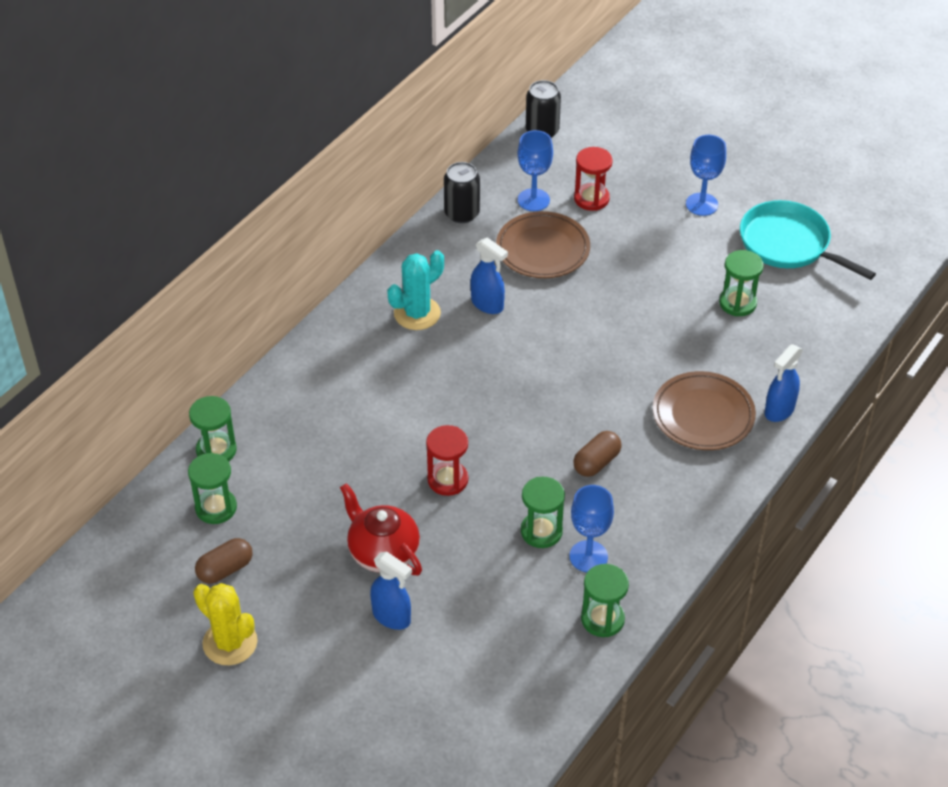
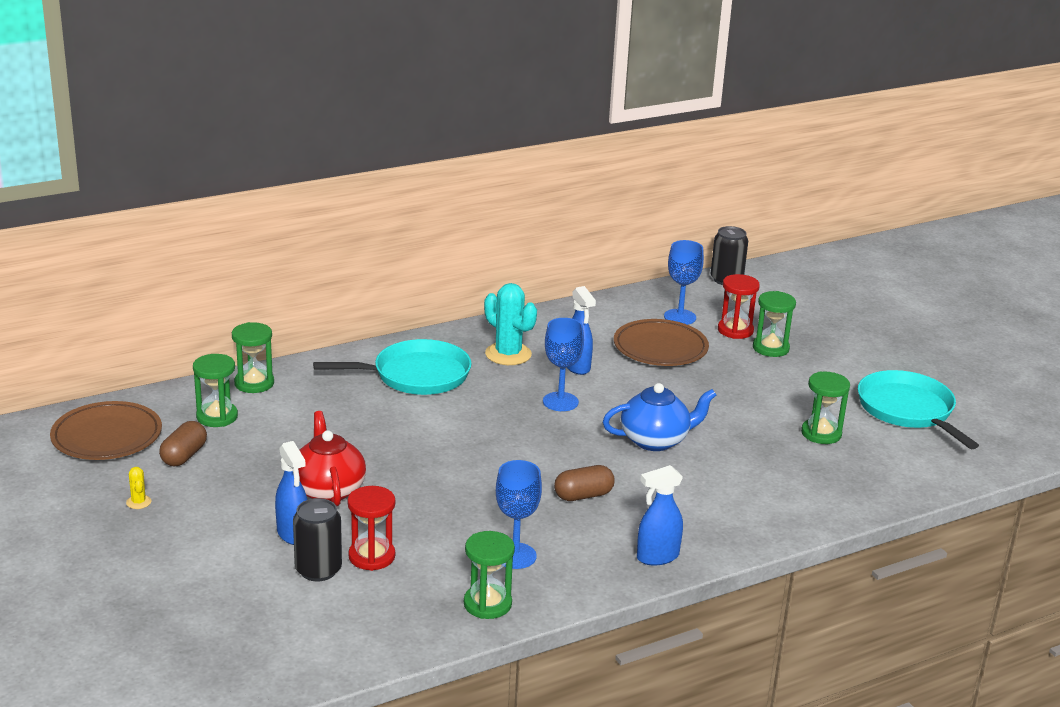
camera: 25 degrees right, 20 degrees down
yellow cactus [193,583,258,665] -> yellow cactus [126,467,151,509], size x0.44
brown capsule [195,538,253,584] -> brown capsule turned 60 degrees counterclockwise [159,421,207,466]
turquoise cactus [387,250,444,330] -> turquoise cactus turned 60 degrees clockwise [484,283,537,365]
red hourglass [426,425,468,496] -> red hourglass moved to [348,486,395,571]
black can [444,162,480,223] -> black can moved to [293,498,342,581]
green hourglass [521,477,565,548] -> green hourglass moved to [753,291,796,357]
brown plate [653,371,756,450] -> brown plate moved to [50,401,162,460]
blue goblet [686,135,726,216] -> blue goblet moved to [543,318,584,411]
blue spray bottle [765,344,803,422] -> blue spray bottle moved to [637,465,683,566]
none -> turquoise pan [313,339,472,395]
none -> blue teapot [603,383,716,451]

